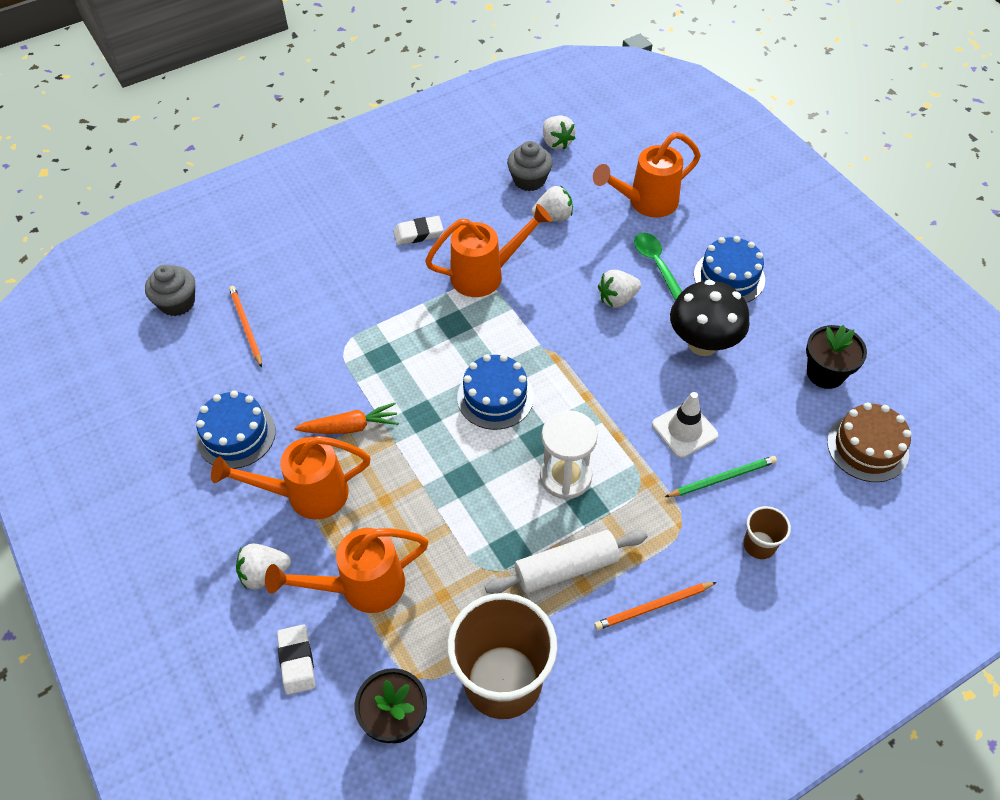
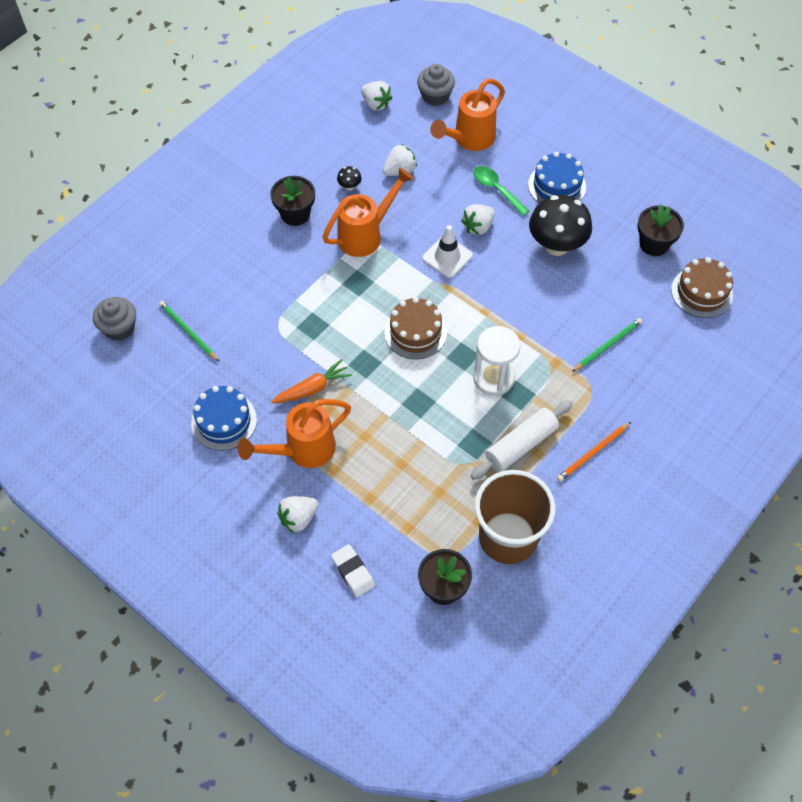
camera: 20 degrees left, 5 degrees up
orange pencil [229,286,262,367] -> green pencil [159,301,219,362]
orange watering can [265,528,429,613] -> none
white eraser [393,216,443,245] -> black flower pot [270,176,315,226]
blue cake [457,354,534,430] -> brown cake [385,297,447,359]
grey cupcake [507,141,553,191] -> grey cupcake moved to [417,64,455,106]
white traffic cone [652,392,718,458] -> white traffic cone moved to [422,225,473,278]
brown cup [743,506,791,559] -> none
none -> black mushroom [337,166,362,191]

